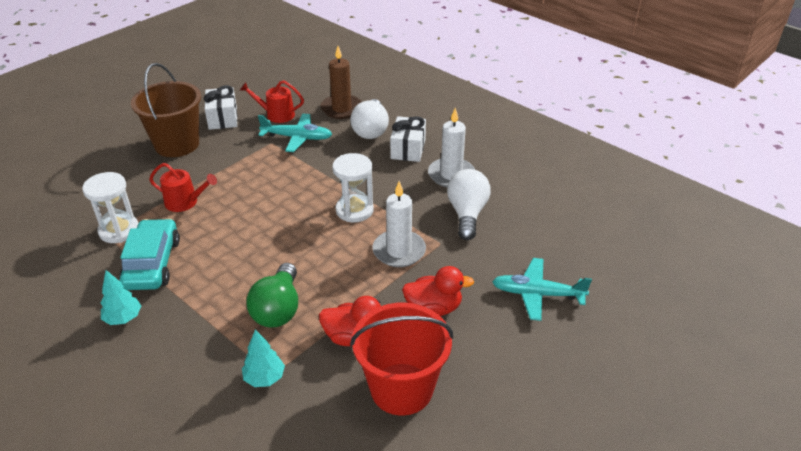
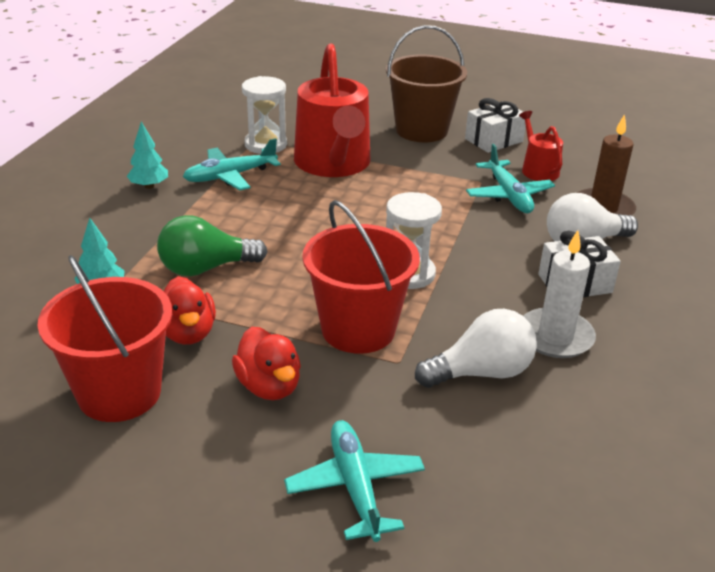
camera: 65 degrees right, 5 degrees down
turquoise car [119,218,180,290] -> turquoise plane [183,138,281,190]
red watering can [149,163,217,212] -> red watering can [294,43,371,177], size x2.08
white candle [372,181,426,267] -> red bucket [303,200,420,354]

